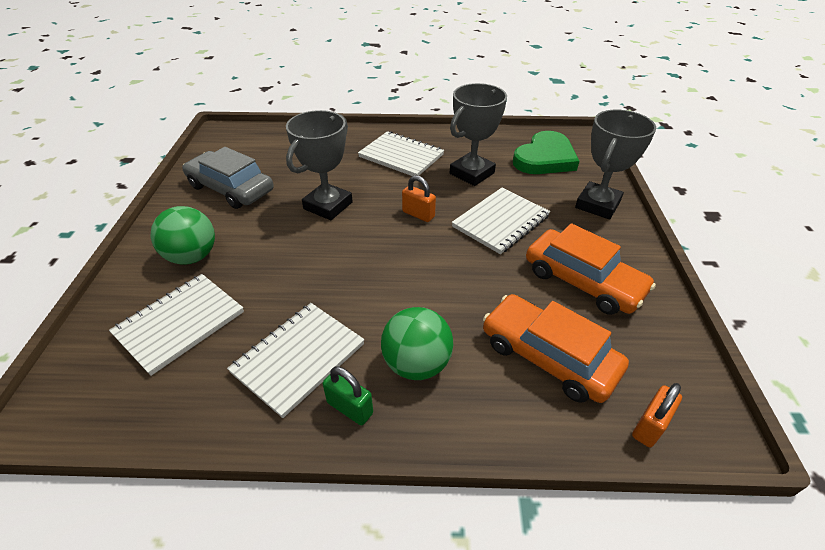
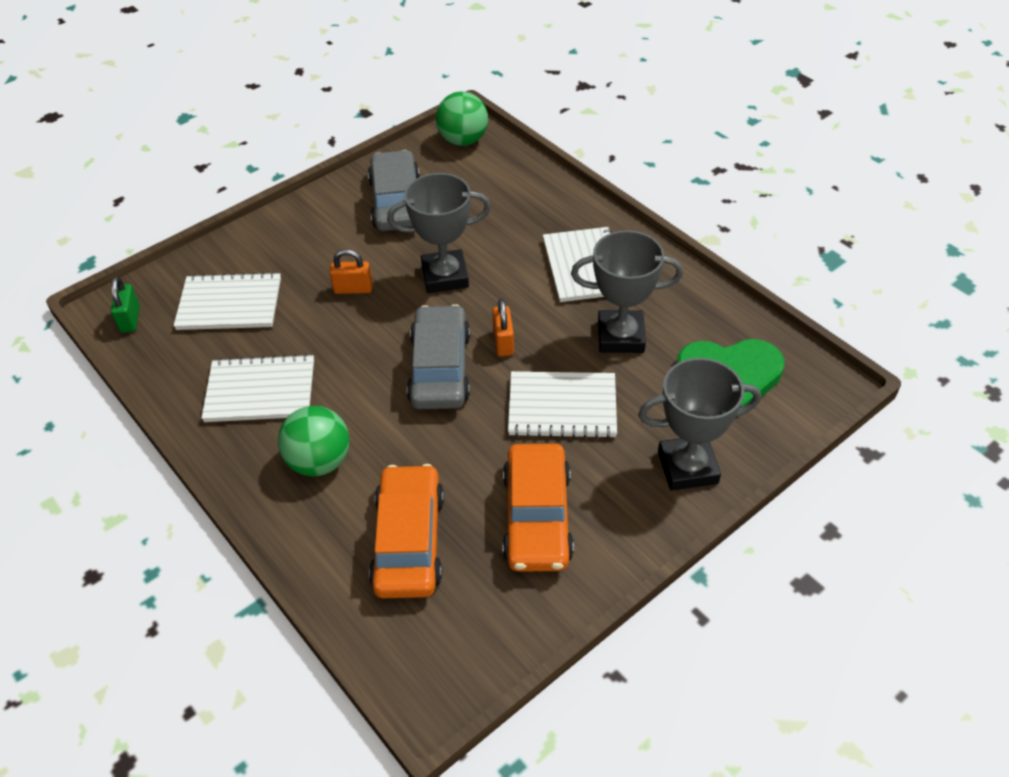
camera: 50 degrees right, 5 degrees up
green ball [150,206,215,265] -> green ball moved to [436,92,488,146]
green padlock [323,366,373,425] -> green padlock moved to [111,277,140,333]
orange padlock [632,383,682,448] -> orange padlock moved to [329,249,372,294]
none -> grey car [407,304,470,409]

